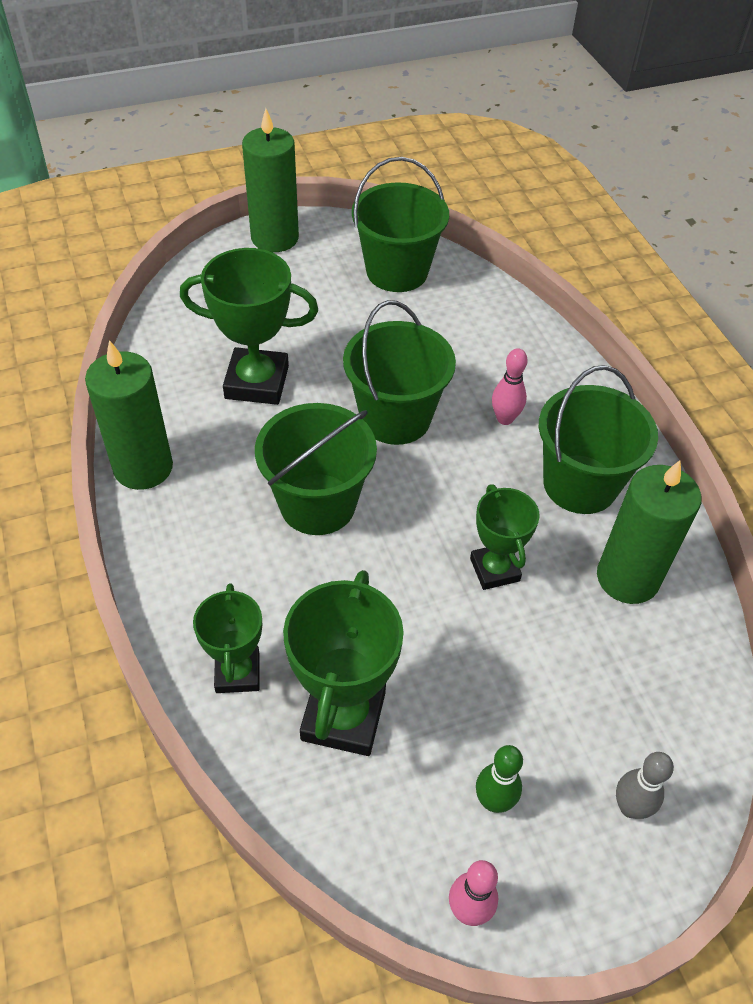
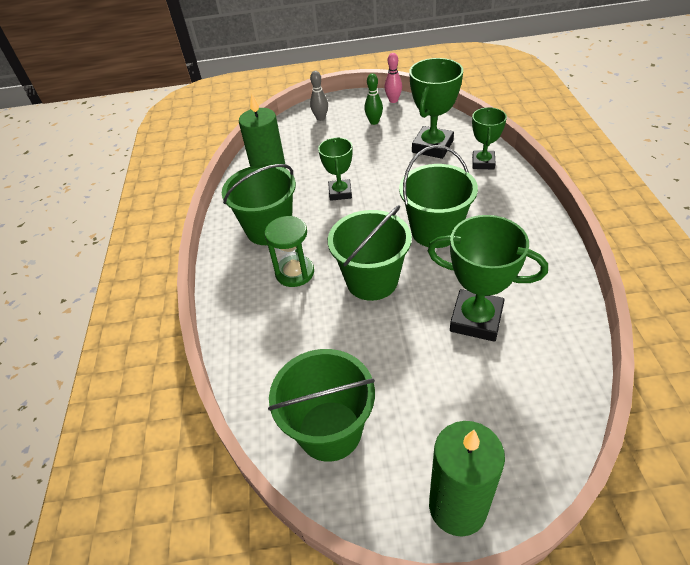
camera: 160 degrees left, 5 degrees down
green candle [85,340,173,490] -> none
pink bowling pin [492,348,528,425] -> green hourglass [265,216,314,287]

